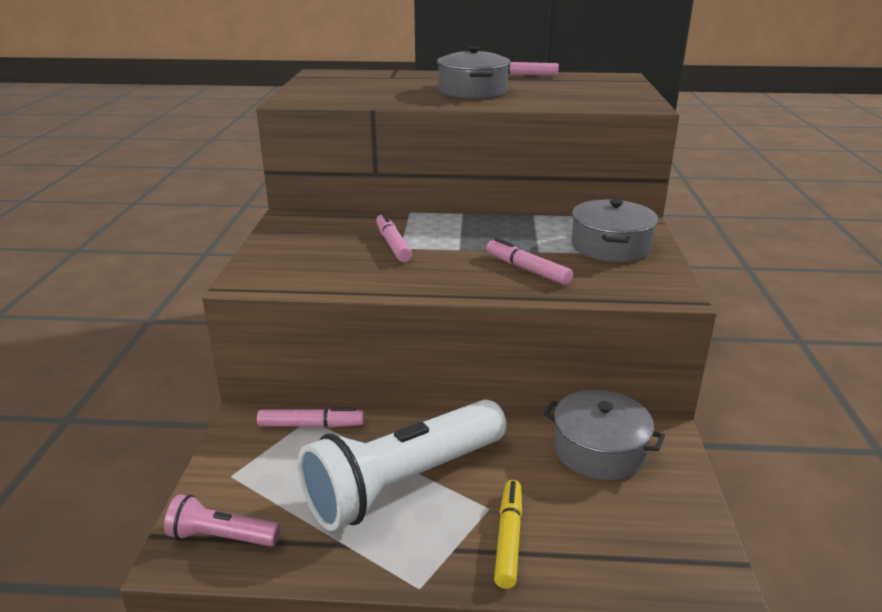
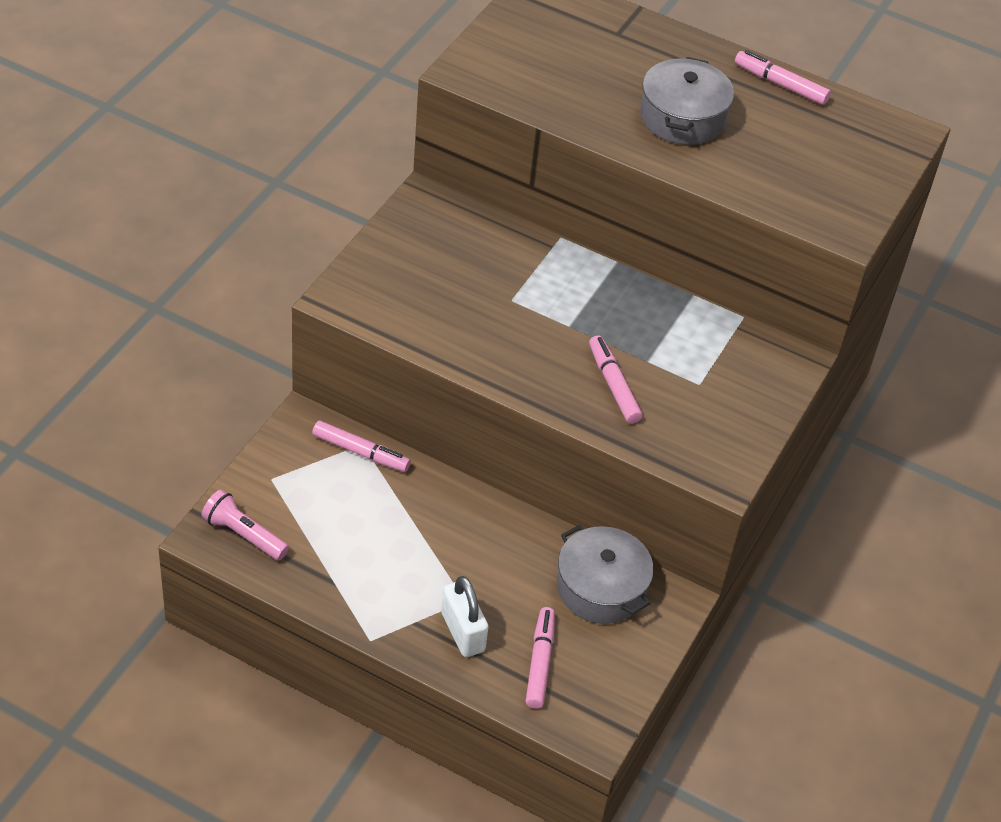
camera: 20 degrees right, 20 degrees up
white flashlight [298,400,507,531] -> none
pink marker [376,212,412,262] -> pink marker moved to [526,607,555,709]
yellow marker [494,480,522,589] -> white padlock [441,576,488,657]
grey pot [571,199,658,262] -> none

